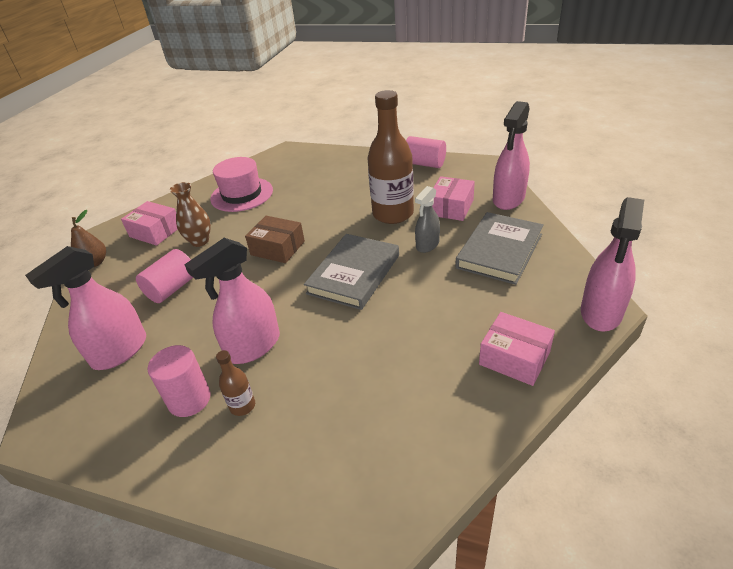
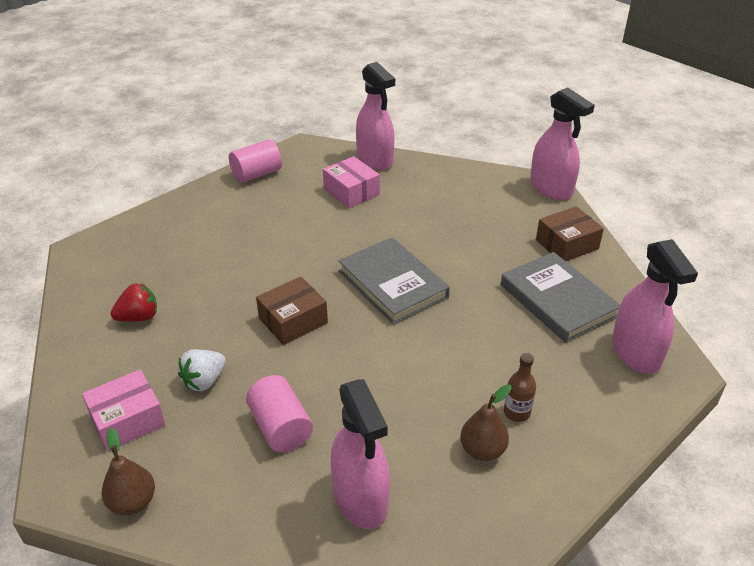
camera: 65 degrees left, 0 degrees up
pink cylinder [148,345,211,417] -> brown pear [460,384,511,461]
brown vase [170,182,211,247] -> white strawberry [178,349,226,391]
pink spray bottle [184,238,280,364] -> pink spray bottle moved to [612,239,698,374]
pink hat [210,157,273,212] -> red strawberry [111,283,157,322]
brown bottle [367,90,414,224] -> none
grey spray bottle [415,186,440,253] -> none
grey book [455,212,544,285] -> grey book moved to [501,252,620,343]
pink box [479,312,555,386] -> brown box [536,206,604,261]

